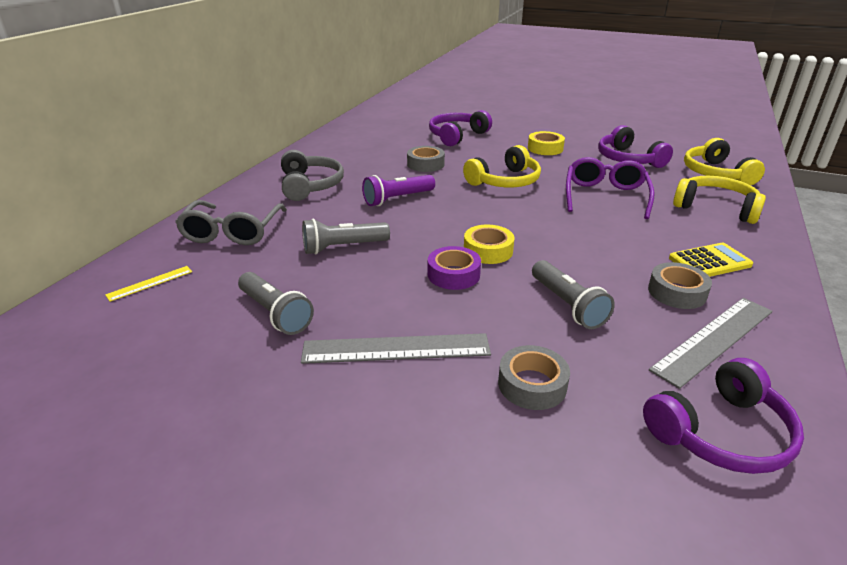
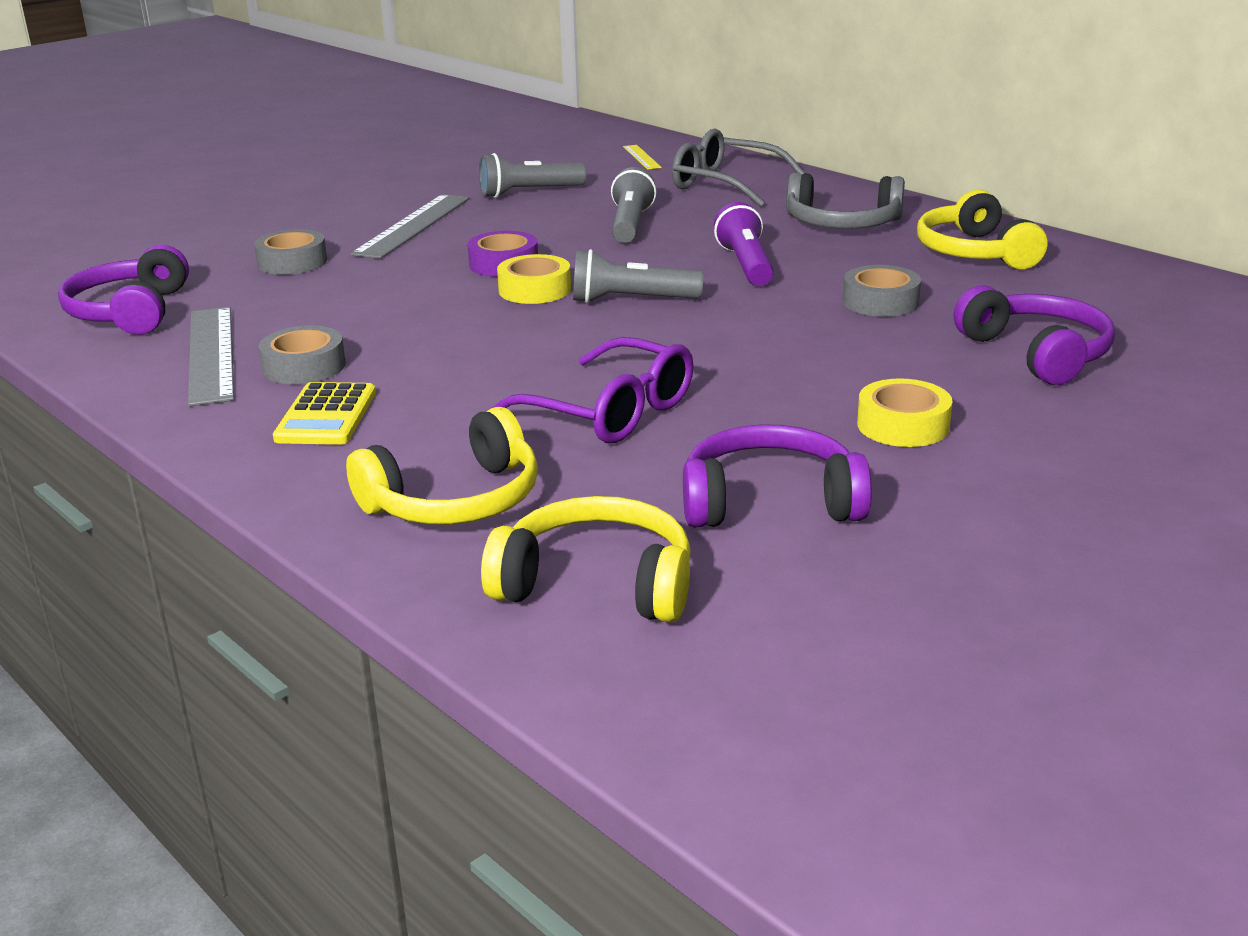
camera: 115 degrees right, 5 degrees down
yellow headphones [463,145,541,187] -> yellow headphones moved to [917,190,1048,269]
grey flashlight [532,260,615,329] -> grey flashlight moved to [573,249,703,303]

